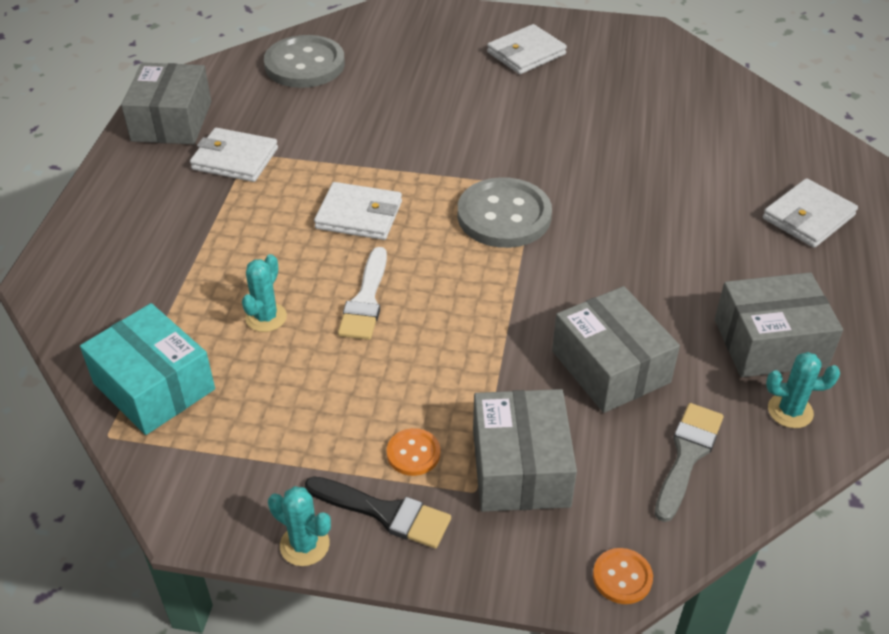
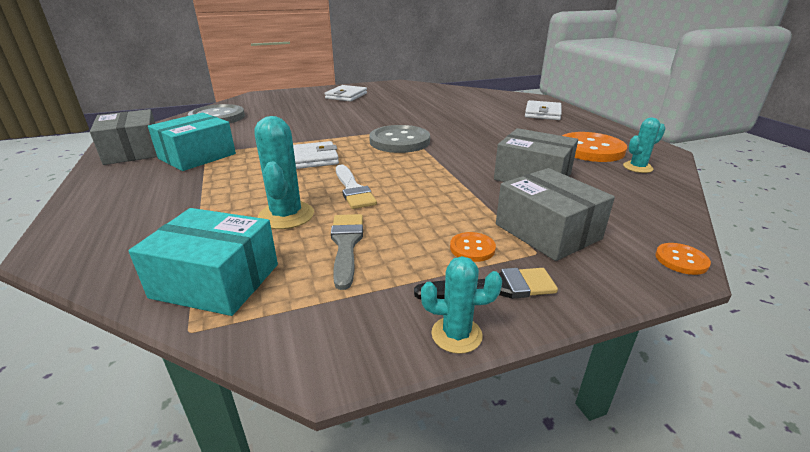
camera: 30 degrees left, 15 degrees down
white wallet [190,128,278,182] -> turquoise box [148,113,236,171]
turquoise cactus [242,254,287,332] -> turquoise cactus [254,116,314,229], size x1.60
grey brush [655,403,724,522] -> grey brush moved to [331,214,363,290]
grey box [715,272,843,377] -> orange button [562,132,627,162]

